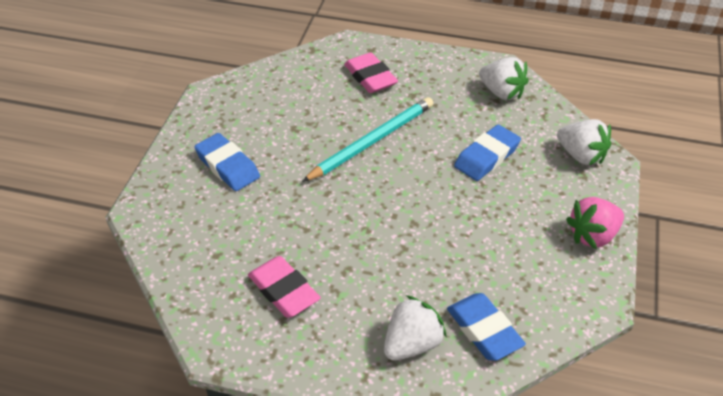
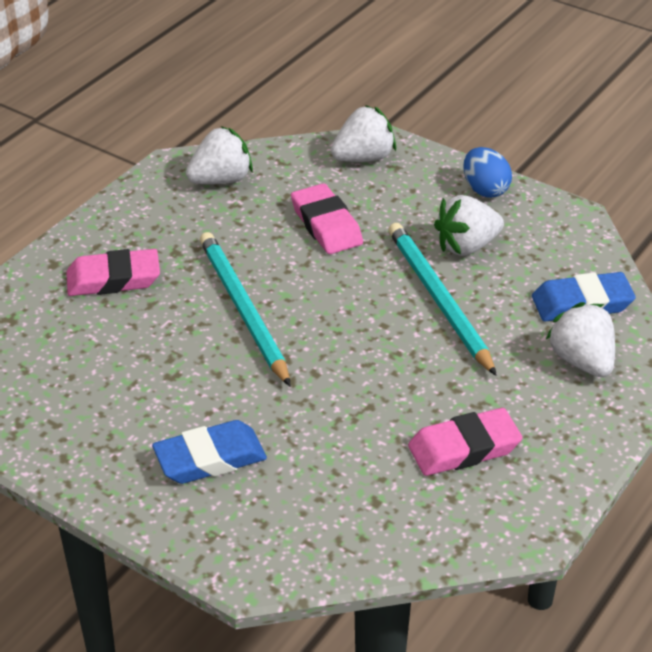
camera: 70 degrees left, 5 degrees down
blue eraser [454,125,521,181] -> pink eraser [291,183,363,254]
pink strawberry [566,197,624,249] -> blue egg [463,147,512,198]
none -> turquoise pencil [388,223,497,376]
none -> white strawberry [434,195,504,256]

